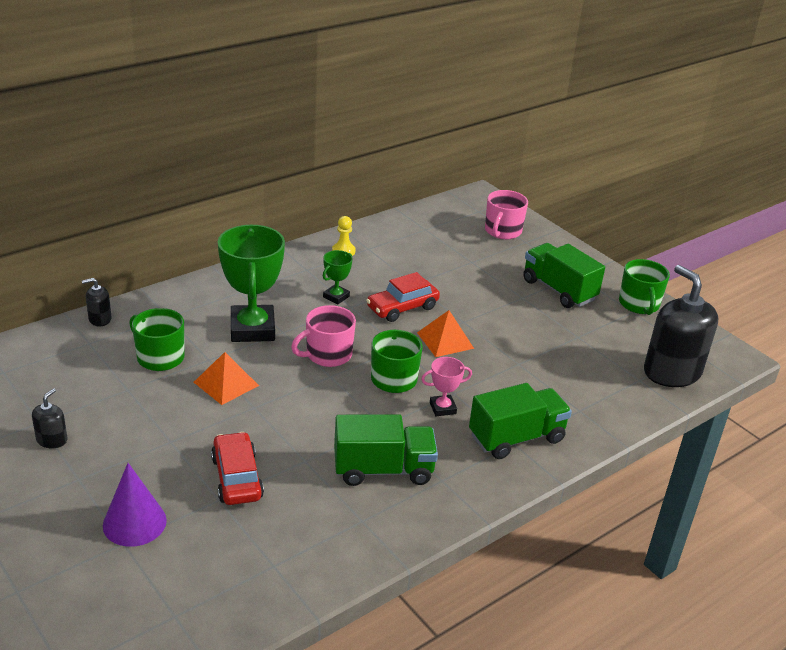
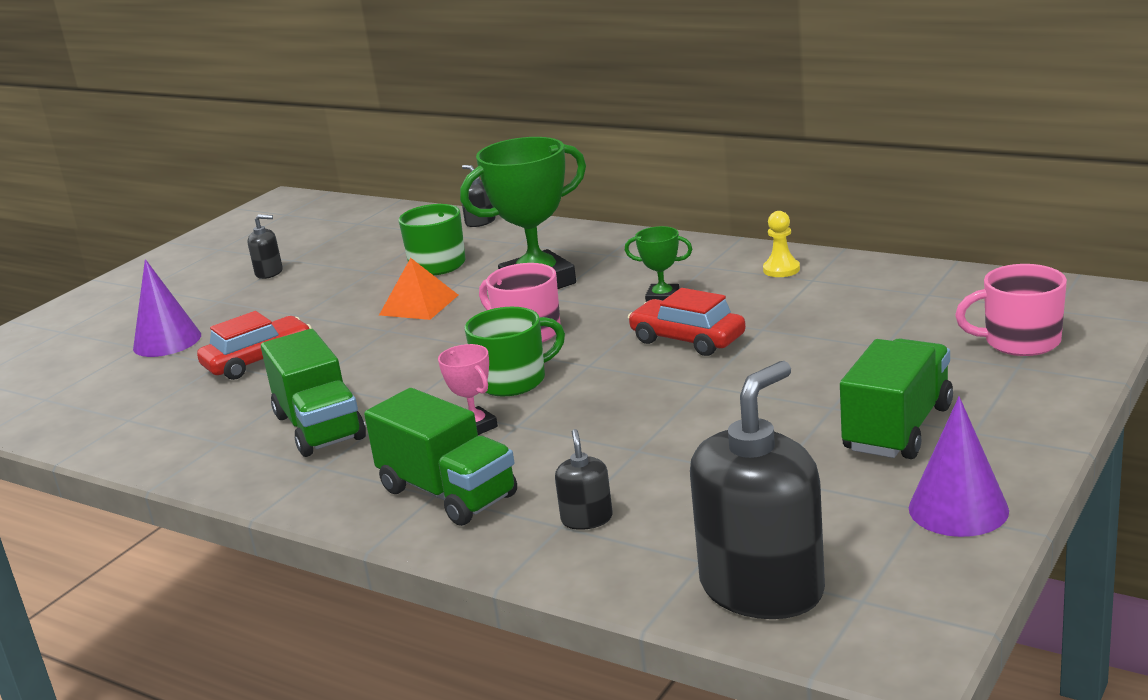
camera: 75 degrees right, 10 degrees down
orange pyramid [417,310,474,357] -> none
green mug [619,259,670,315] -> purple cone [909,396,1009,537]
none -> black soap dispenser [555,429,613,530]

